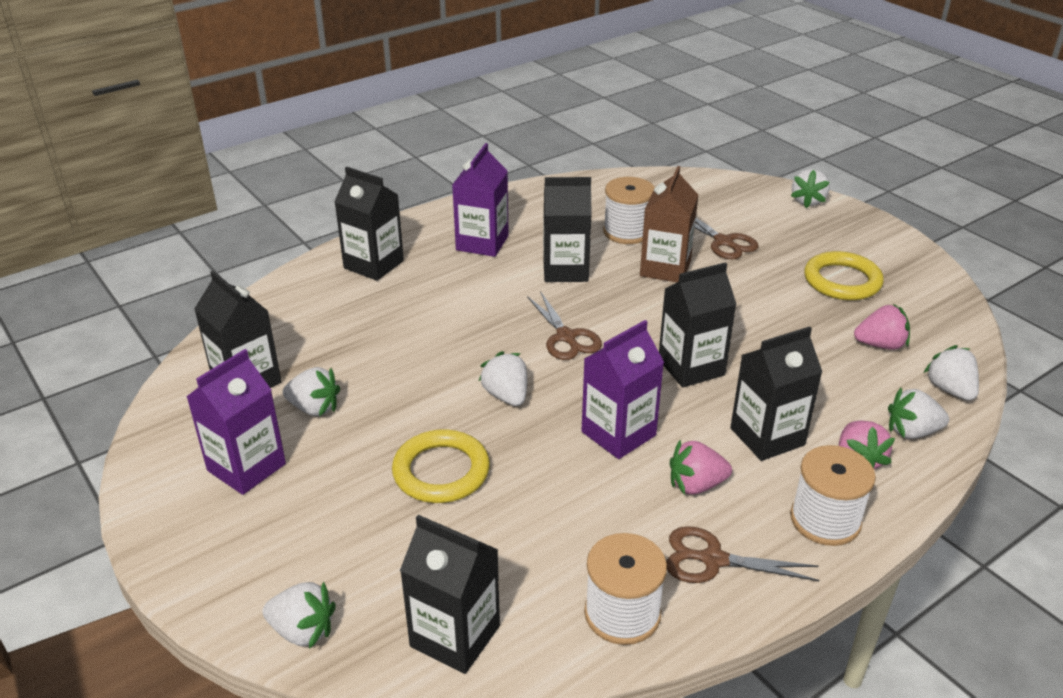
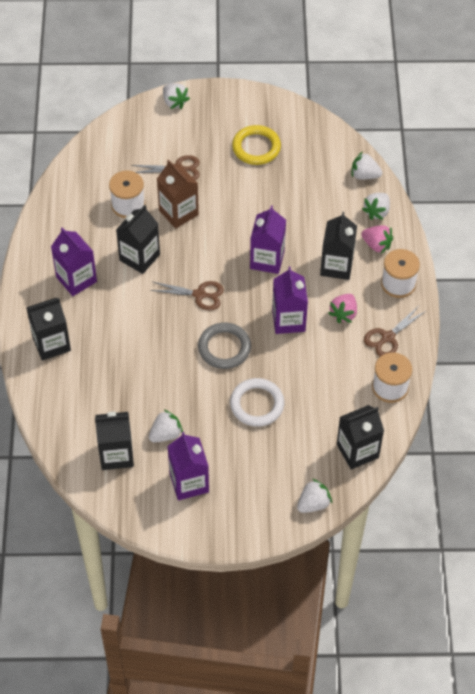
camera: 55 degrees left, 20 degrees up
yellow ring [392,429,490,503] -> white ring [230,378,284,427]
white strawberry [479,351,527,406] -> grey ring [198,322,251,369]
black carton [659,262,737,388] -> purple carton [250,205,286,274]
pink strawberry [854,304,910,350] -> none

